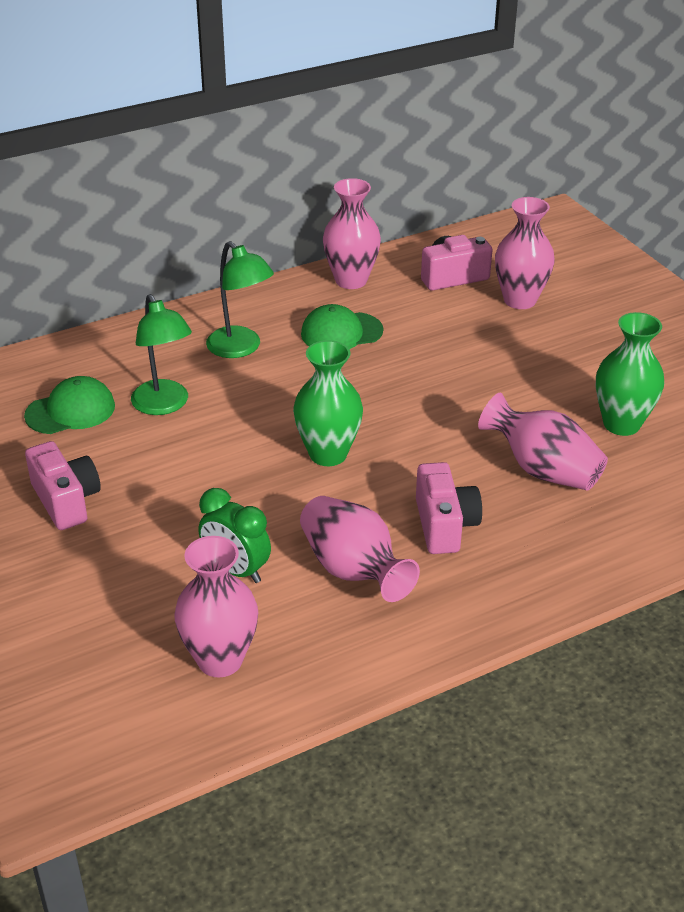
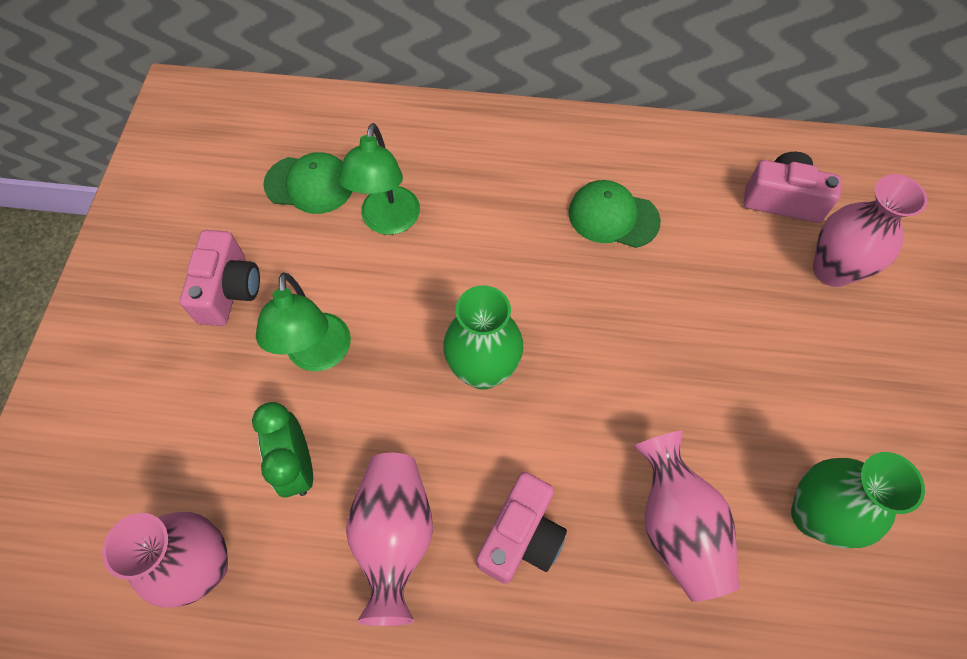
camera: 35 degrees right, 25 degrees up
green lamp [206,241,274,358] -> green lamp moved to [256,272,351,371]
pink vase [323,178,381,289] -> none

